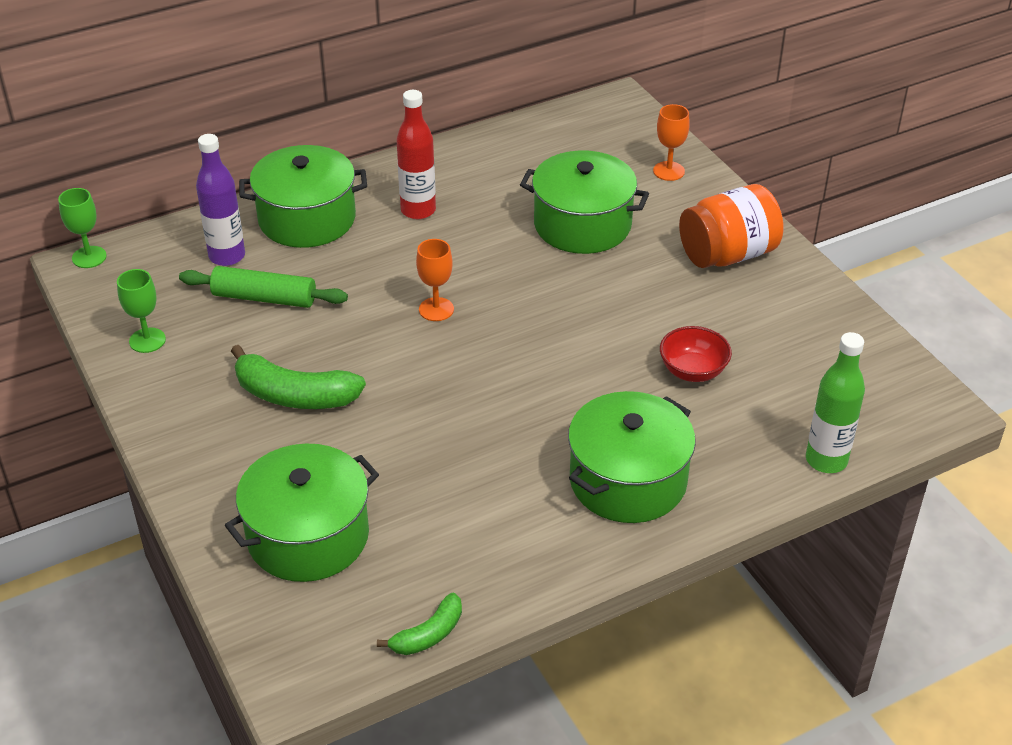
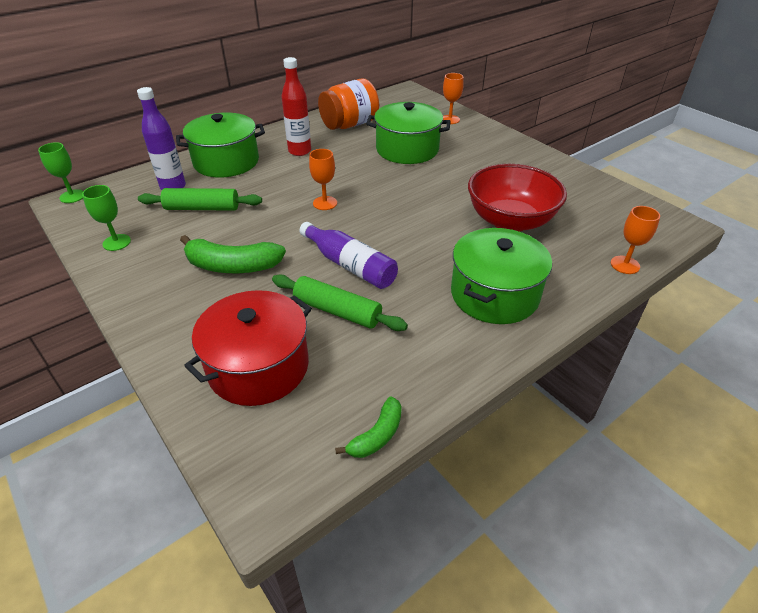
camera: 10 degrees left, 0 degrees up
green pot [225,443,379,582] -> red pot [184,290,312,406]
red bowl [660,326,732,382] -> red bowl [468,164,567,232], size x1.90
orange jar [679,184,784,268] -> orange jar moved to [318,78,379,130]
green bottle [806,332,865,473] -> orange goblet [611,206,660,274]
none -> green rolling pin [272,274,408,331]
none -> purple bottle [299,222,398,289]

